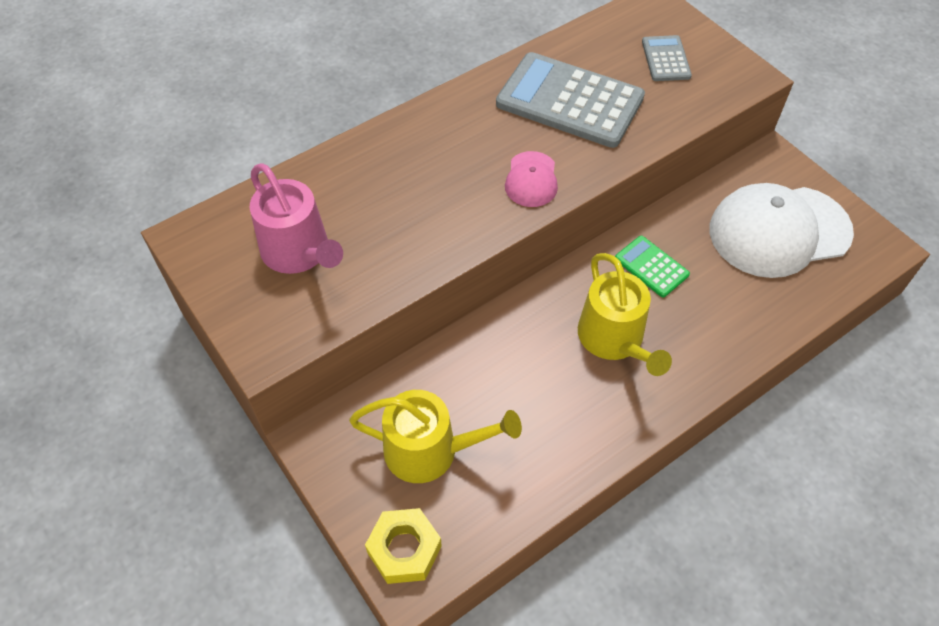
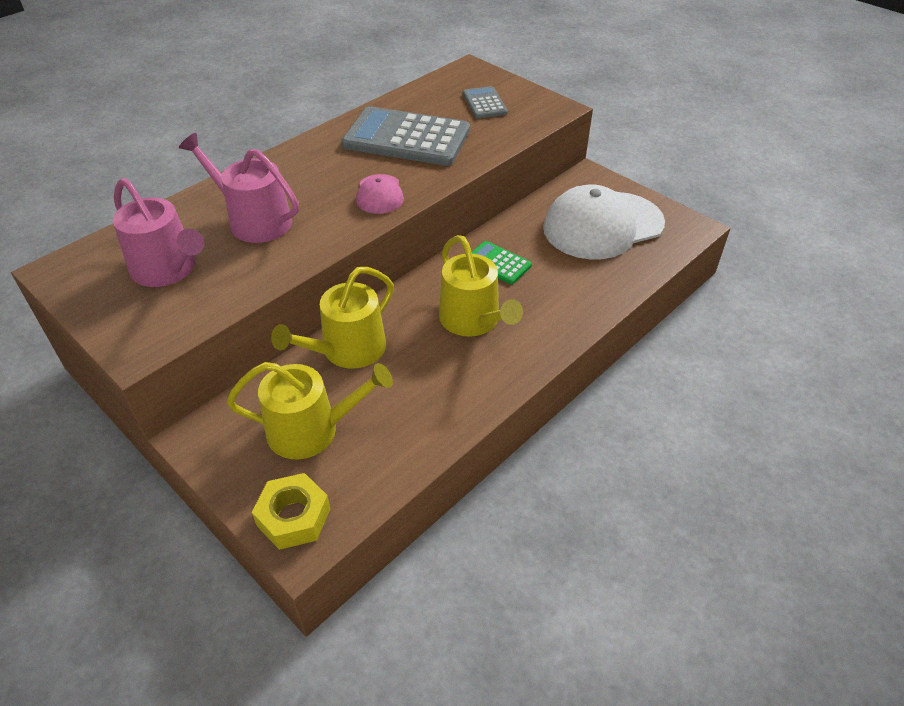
camera: 10 degrees left, 10 degrees down
none -> pink watering can [179,133,299,243]
none -> yellow watering can [271,267,394,369]

